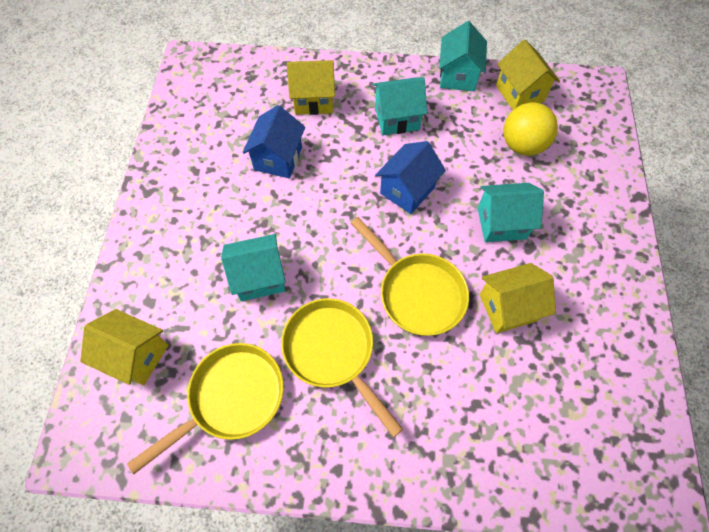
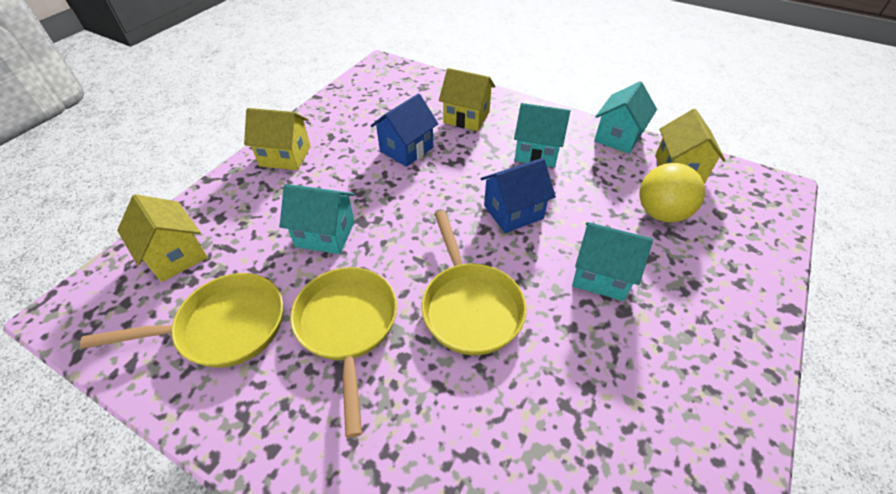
camera: 25 degrees right, 15 degrees down
yellow house [480,263,556,333] -> yellow house moved to [244,108,311,170]

